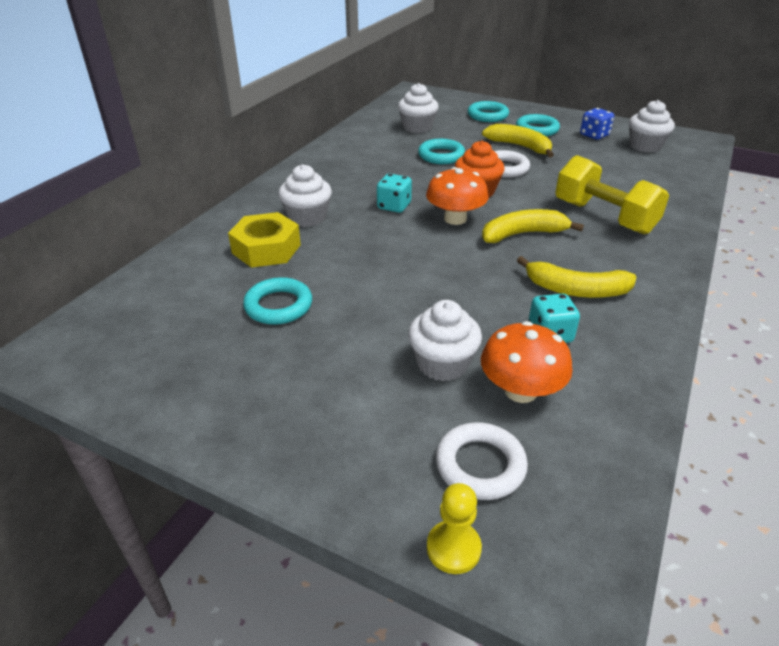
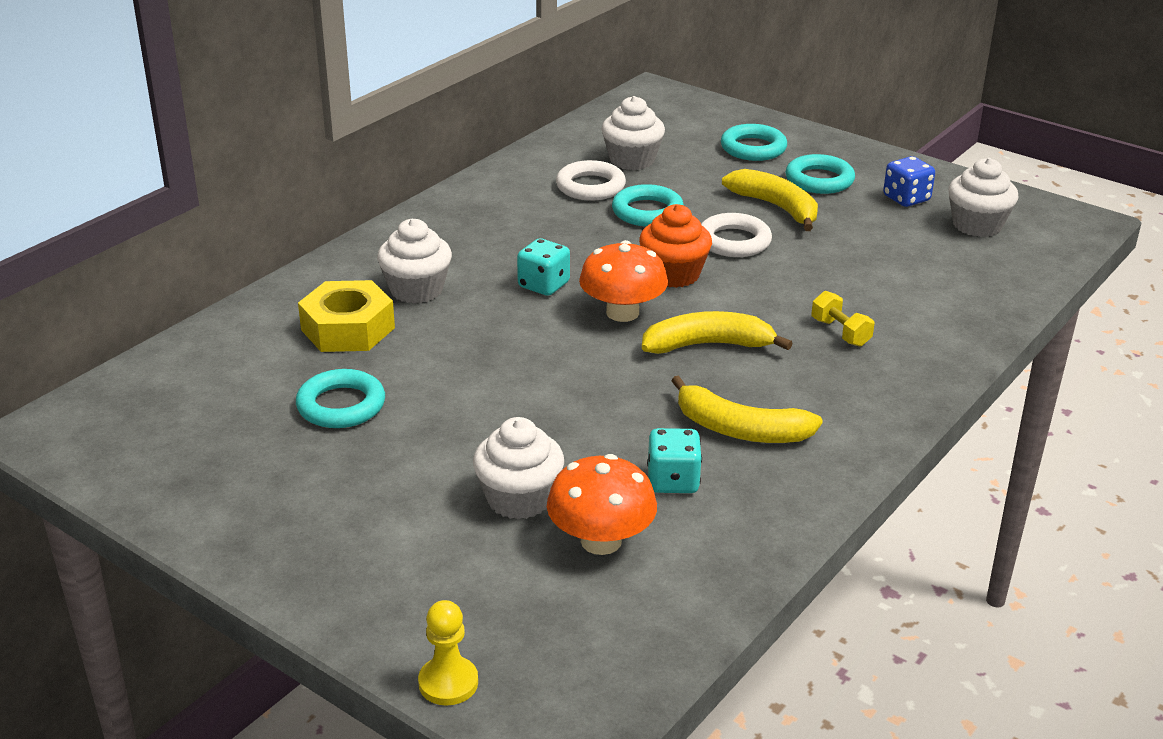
camera: 10 degrees right, 5 degrees down
white ring [436,422,528,500] -> white ring moved to [556,160,626,201]
yellow dumbbell [555,155,669,235] -> yellow dumbbell [812,291,874,347], size x0.45

